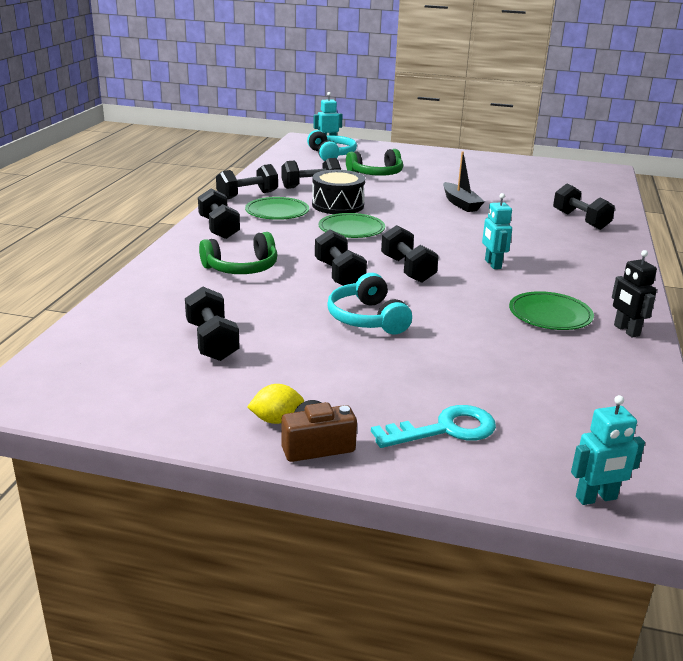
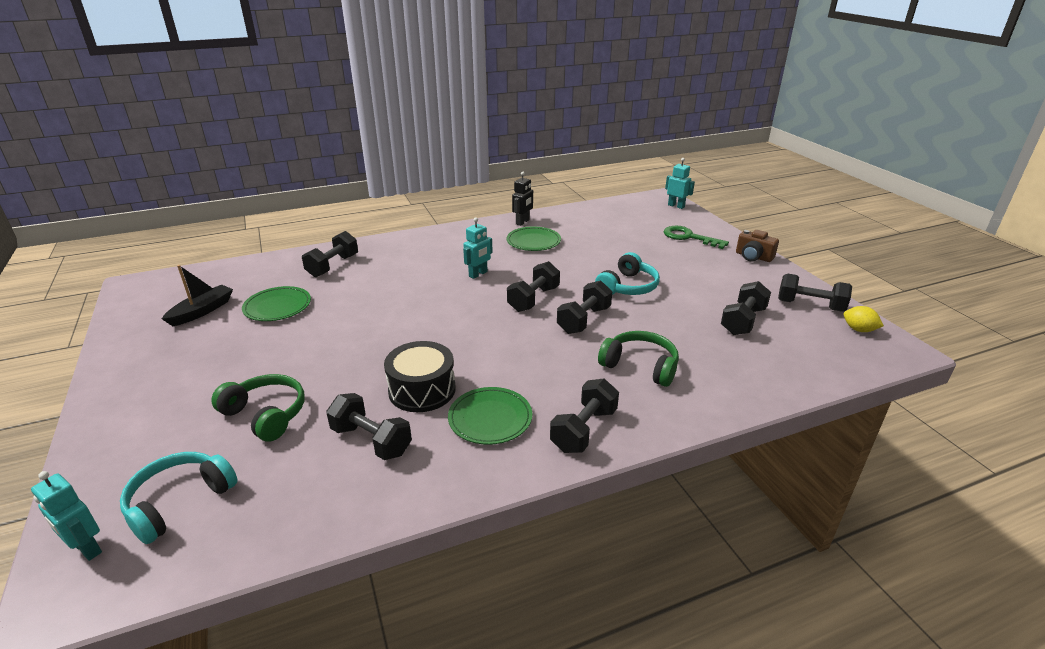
camera: 125 degrees left, 5 degrees up
black dumbbell [216,164,278,199] -> black dumbbell moved to [778,273,852,311]
yellow lemon [247,384,304,424] -> yellow lemon moved to [844,306,884,332]
green plate [319,213,385,238] -> green plate moved to [242,286,311,321]
turquoise key [371,405,496,448] -> green key [663,226,729,249]
black boat [443,152,485,212] -> black boat moved to [162,265,233,326]

